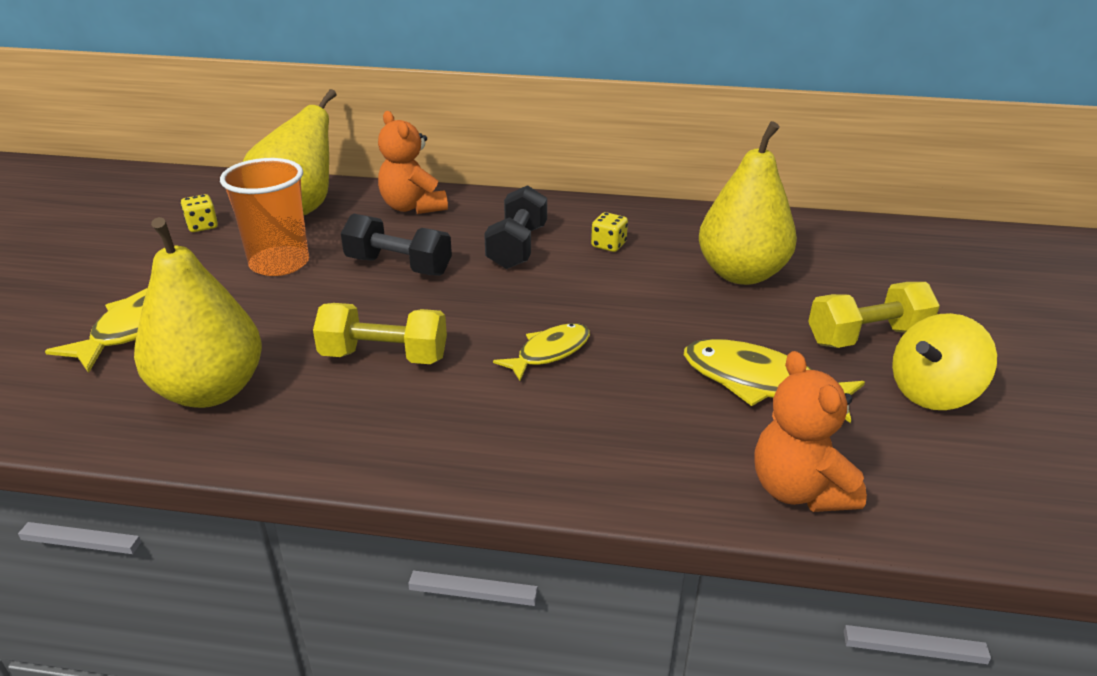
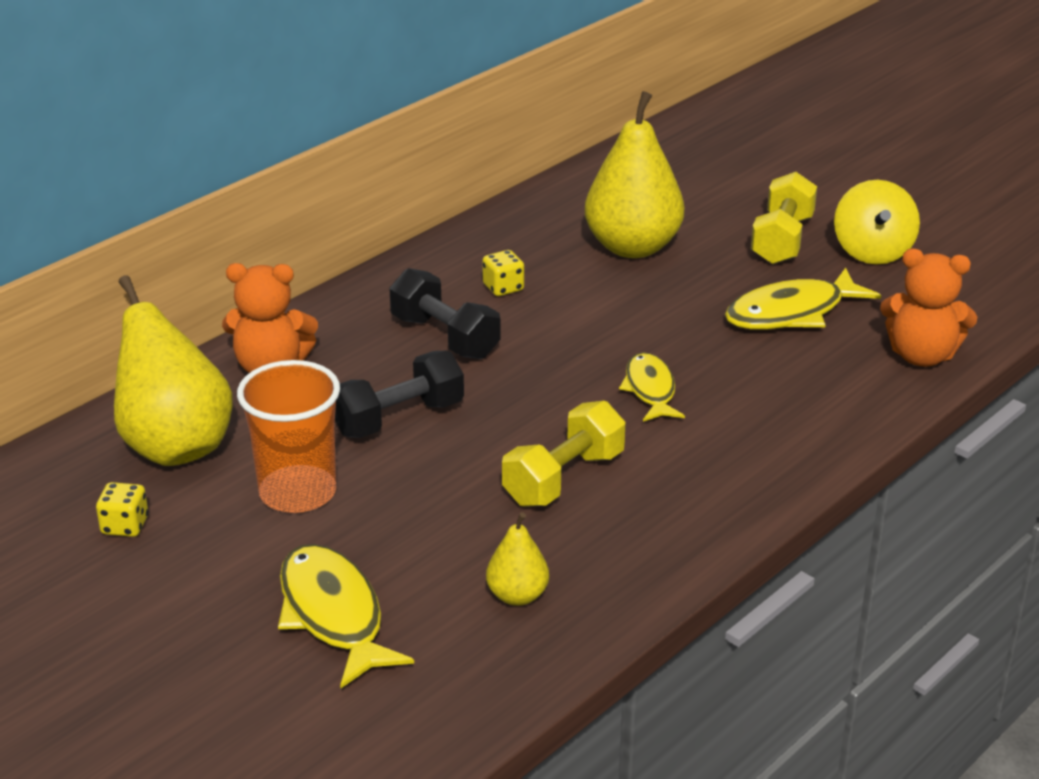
camera: 55 degrees left, 0 degrees up
yellow pear [134,217,262,408] -> yellow pear [486,512,549,606], size x0.49

